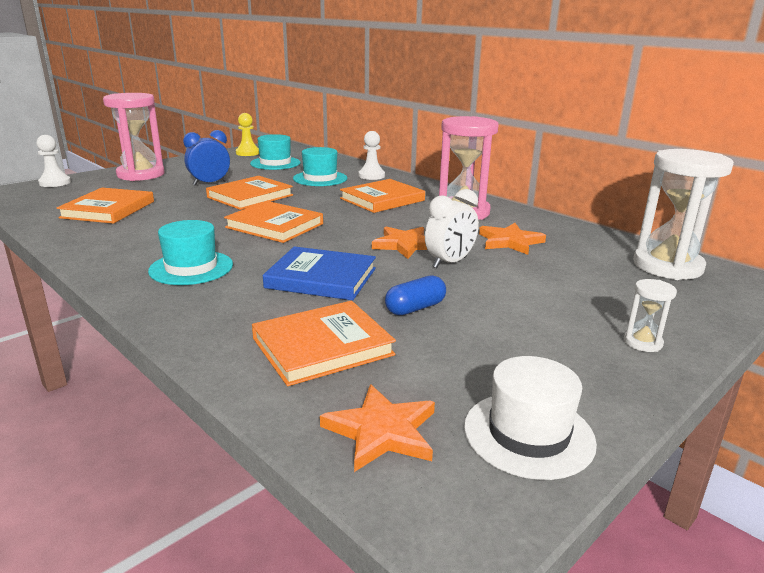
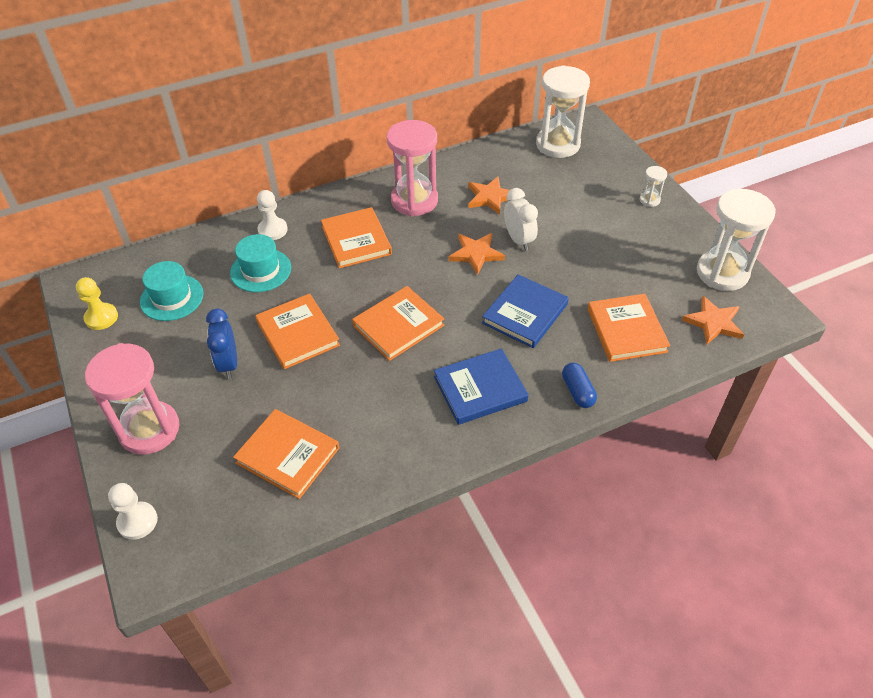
camera: 70 degrees left, 25 degrees up
turquoise hat [148,220,233,285] -> blue book [434,348,529,425]
blue capsule [385,275,446,315] -> blue capsule moved to [562,363,597,408]
white hat [464,356,597,480] -> white hourglass [697,189,776,291]

